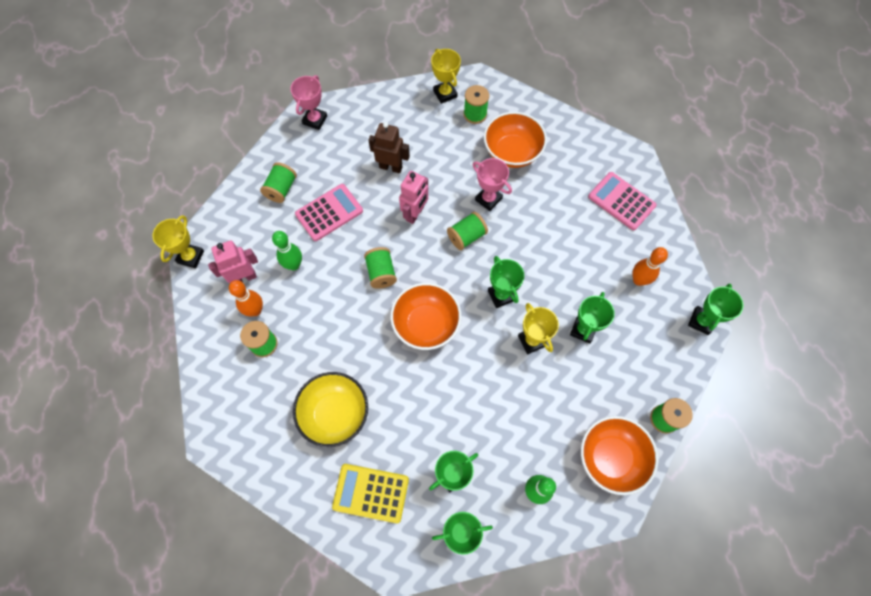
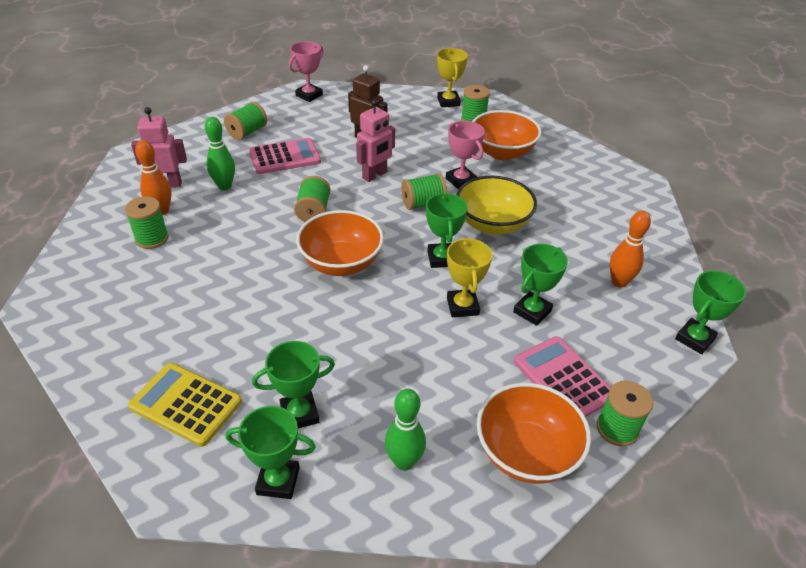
camera: 15 degrees right, 25 degrees down
yellow trophy [152,215,204,268] -> none
yellow bowl [293,372,368,447] -> yellow bowl moved to [456,176,537,235]
pink calculator [588,172,657,230] -> pink calculator moved to [514,336,611,417]

